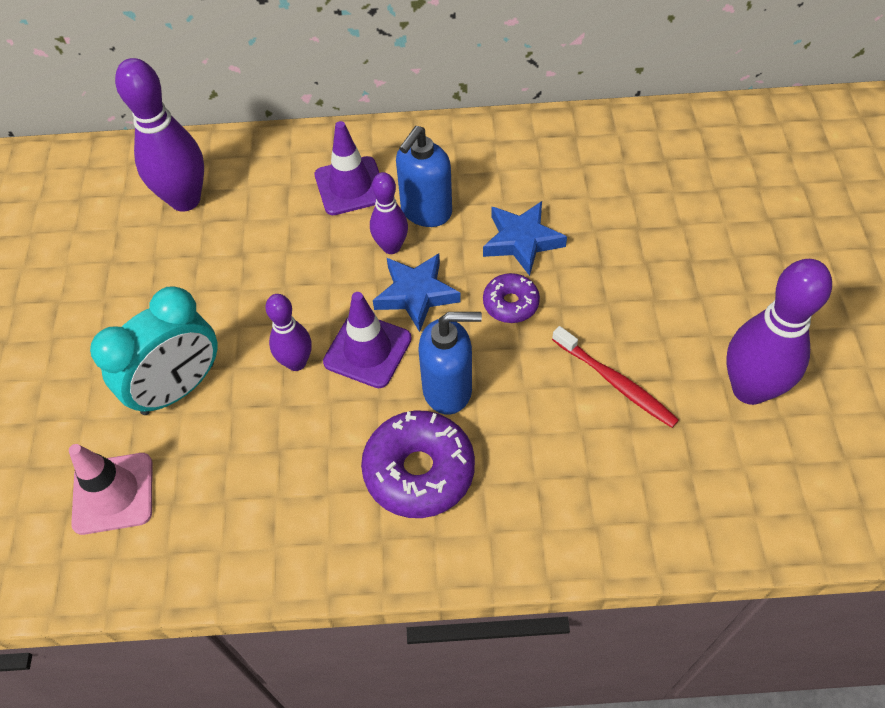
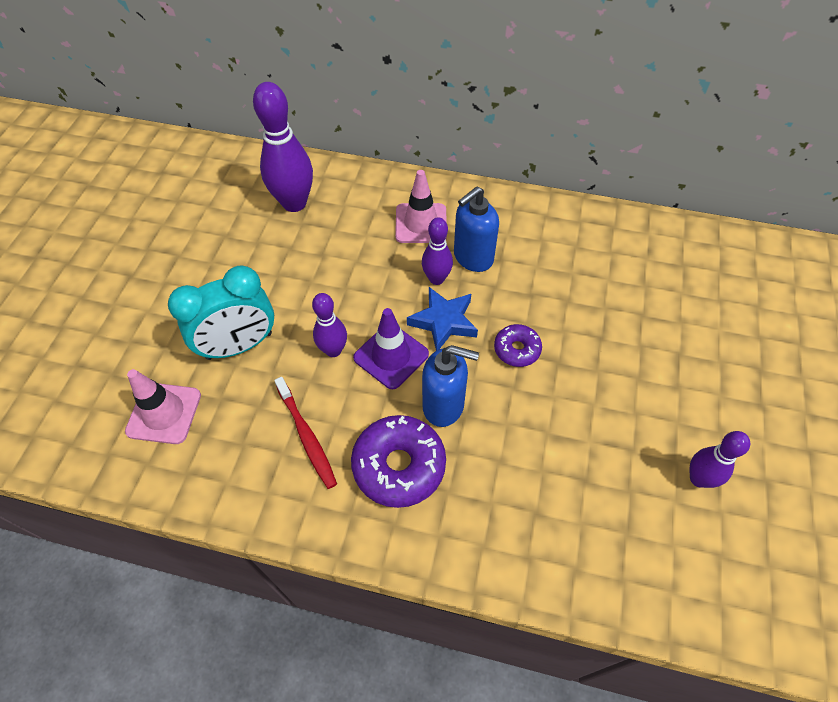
camera: 15 degrees right, 0 degrees up
purple traffic cone [315,121,379,215] -> pink traffic cone [395,170,447,243]
blue star [483,201,567,276] -> none
red toothbrush [552,326,679,428] -> red toothbrush moved to [274,377,337,489]
purple bowling pin [726,259,832,405] -> purple bowling pin [689,431,750,488], size x0.57

